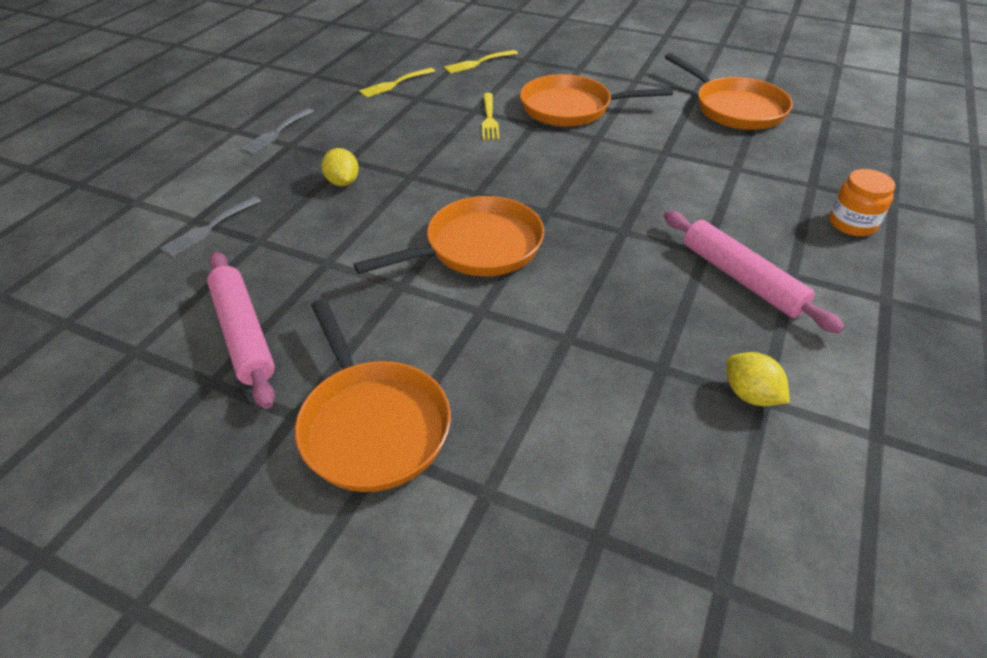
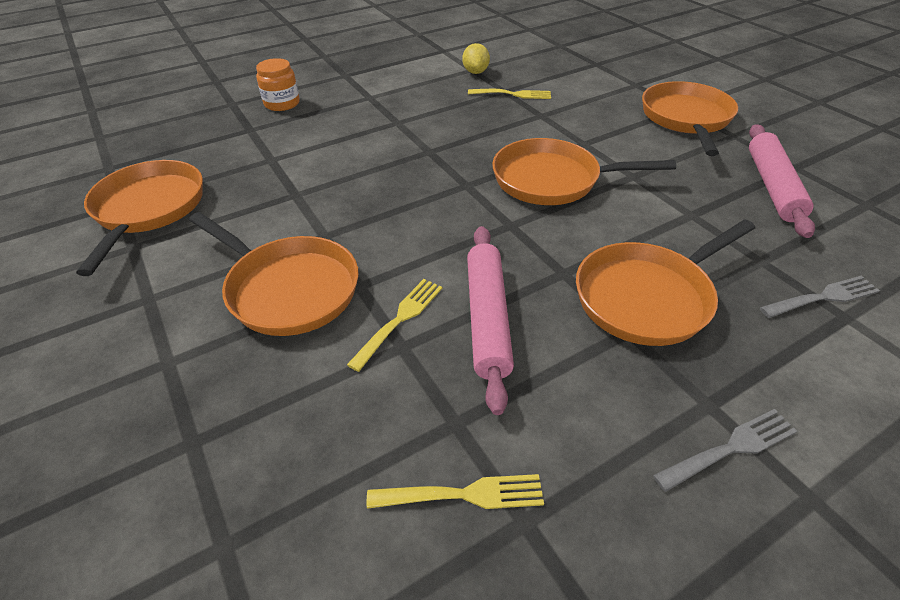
camera: 145 degrees left, 0 degrees up
yellow lemon [322,148,359,186] -> orange pan [576,219,755,346]
yellow fork [444,50,518,74] -> yellow fork moved to [468,89,551,99]
pink rolling pin [664,211,844,334] -> pink rolling pin moved to [467,226,514,415]

